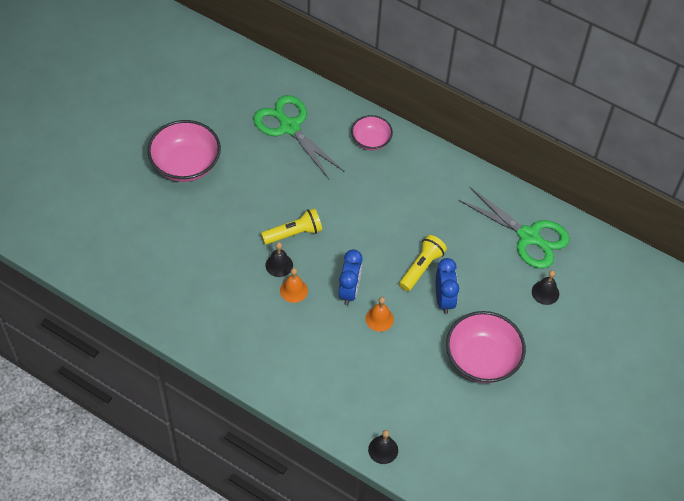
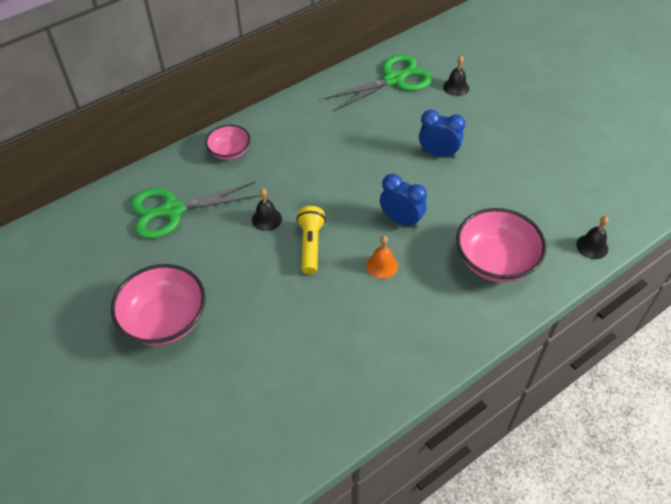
camera: 65 degrees left, 5 degrees down
black bell [265,242,293,277] -> black bell moved to [252,188,282,231]
orange bell [366,297,394,332] -> none
yellow flashlight [399,235,447,291] -> none
pink bowl [446,311,526,383] -> pink bowl moved to [456,208,546,282]

